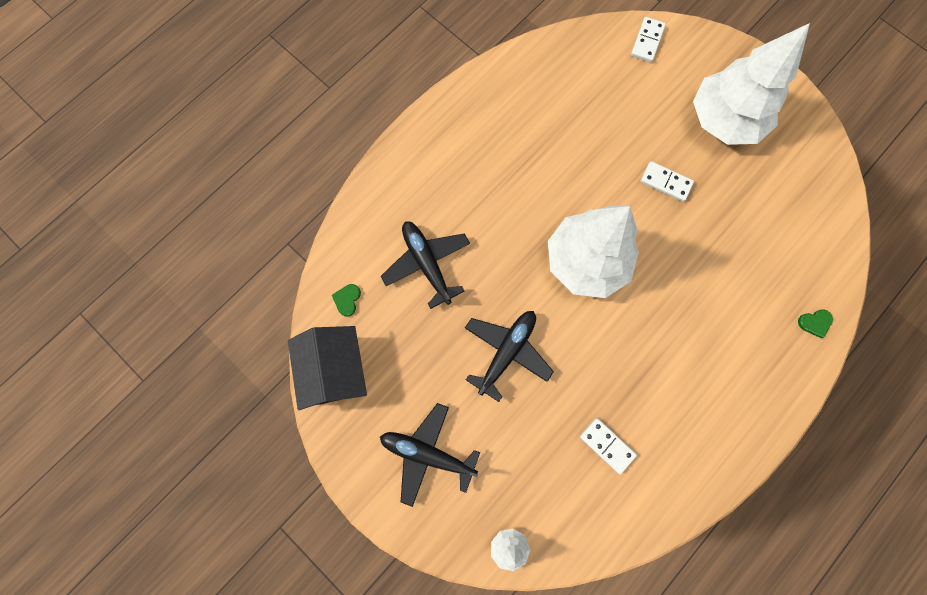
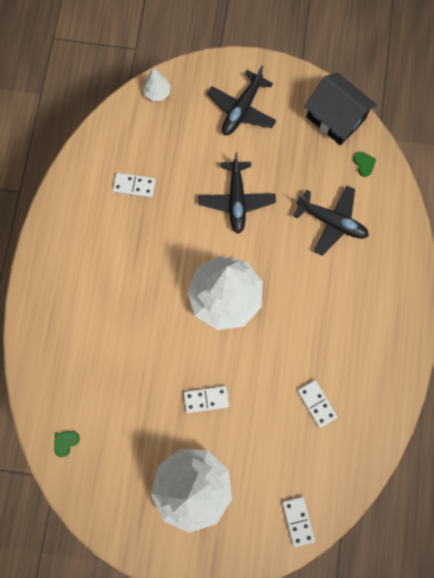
camera: 145 degrees right, 0 degrees up
black plane [380,403,480,507] -> black plane turned 135 degrees clockwise [207,66,277,135]
green heart [798,309,833,338] -> green heart moved to [54,431,80,457]
none -> white domino [297,380,337,428]

